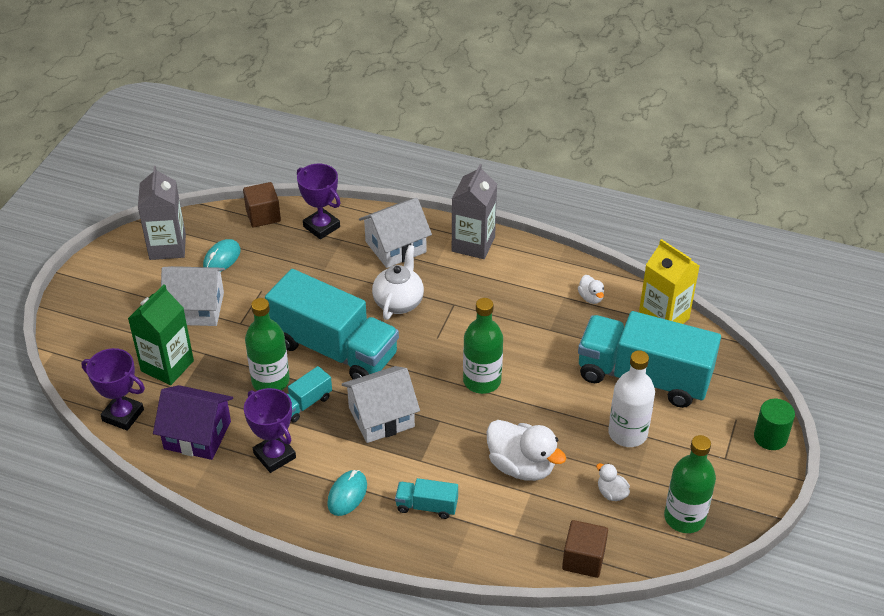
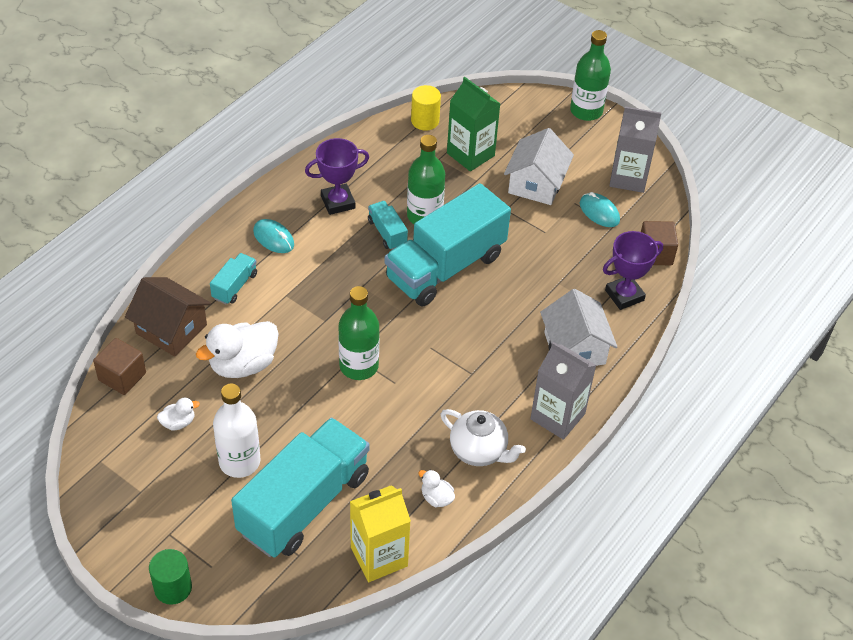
camera: 105 degrees right, 5 degrees up
purple trophy [81,348,145,431] -> yellow cylinder [411,85,441,131]
purple house [153,385,233,460] -> none
white house [342,366,420,443] -> none
white teapot [372,245,424,320] -> white teapot moved to [441,409,526,466]
white duck [578,275,604,304] -> white duck turned 45 degrees clockwise [418,470,455,507]
green bottle [664,435,716,533] -> green bottle moved to [570,30,611,121]
none -> brown house [125,277,211,357]

